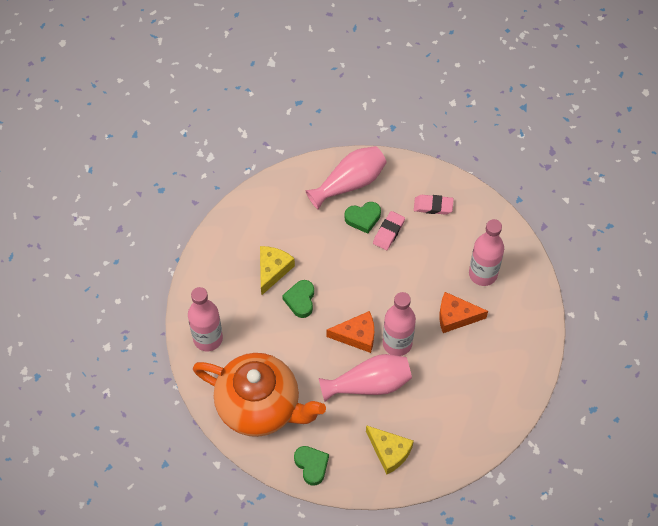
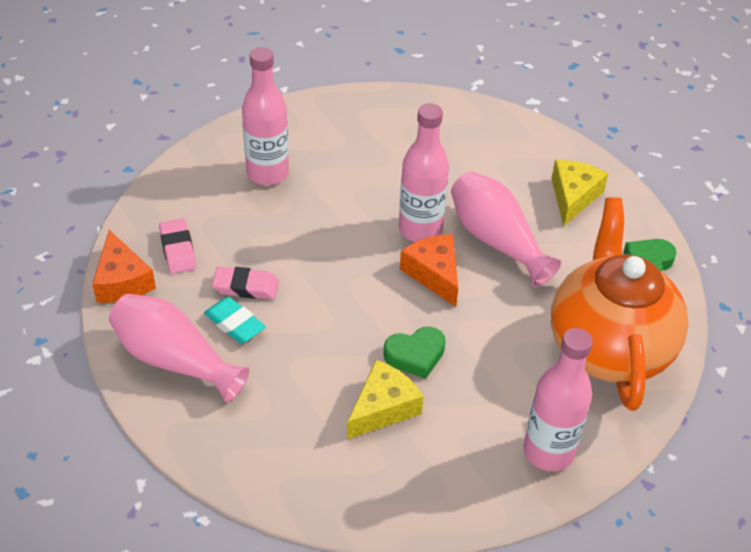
camera: 115 degrees left, 15 degrees down
yellow cheese [260,246,295,295] -> yellow cheese turned 135 degrees clockwise [347,360,424,439]
green heart [345,202,381,234] -> turquoise eraser [204,297,266,343]
orange cheese [439,292,488,333] -> orange cheese moved to [92,230,156,303]

